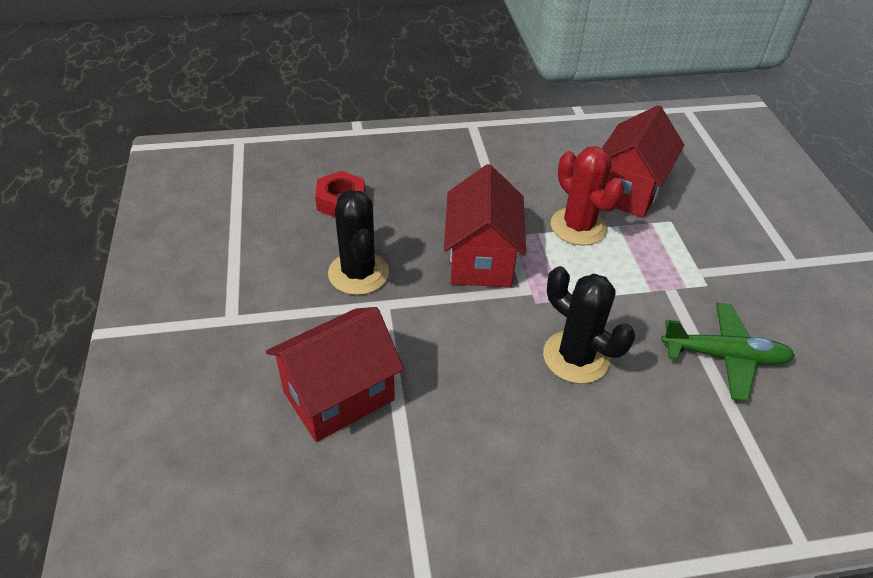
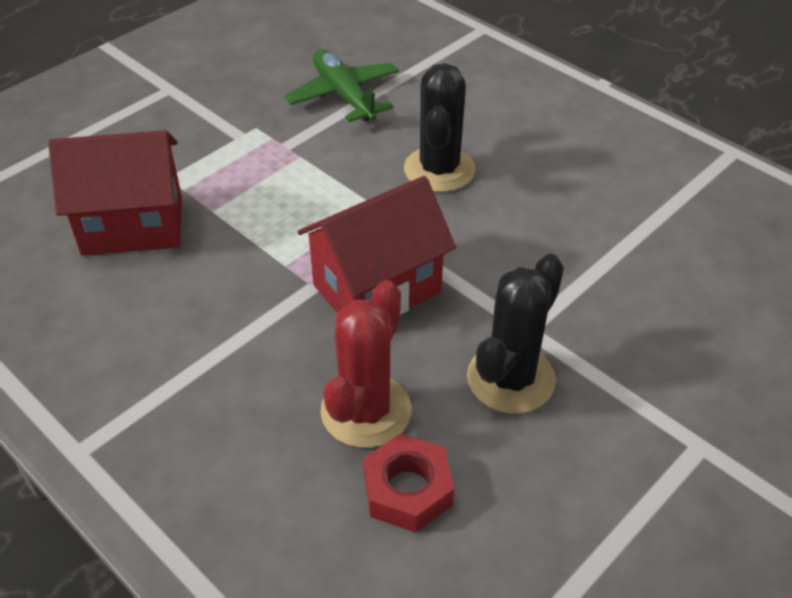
camera: 125 degrees left, 0 degrees up
red house [266,307,404,442] -> none
red cactus [551,146,625,246] -> red cactus moved to [320,280,411,448]

